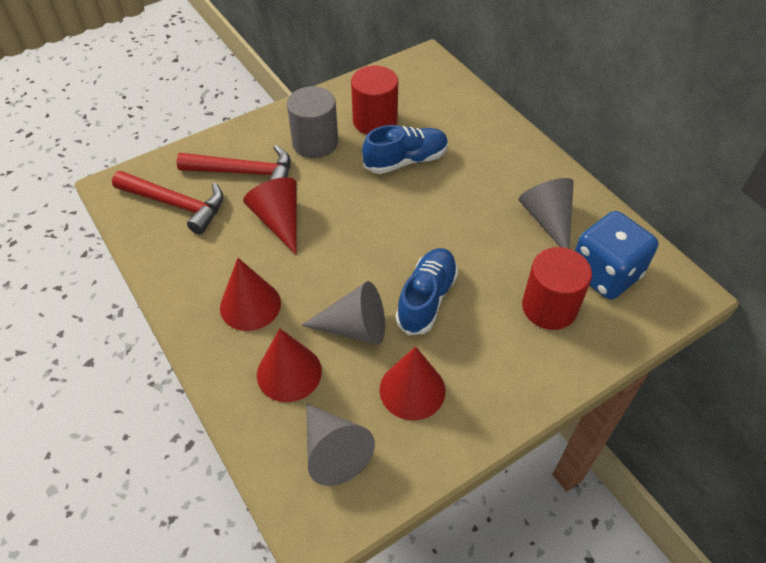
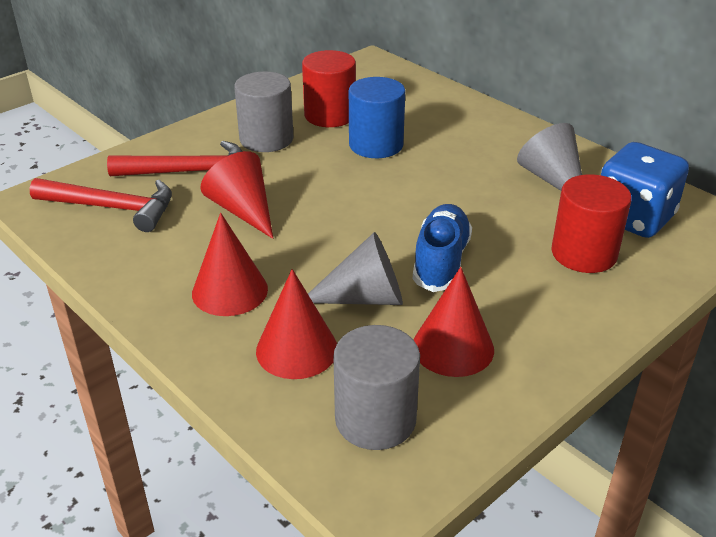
camera: 10 degrees left, 15 degrees down
grey cone [306,404,375,486] -> grey cylinder [333,325,420,450]
blue shoe [362,125,448,174] -> blue cylinder [349,77,405,158]

